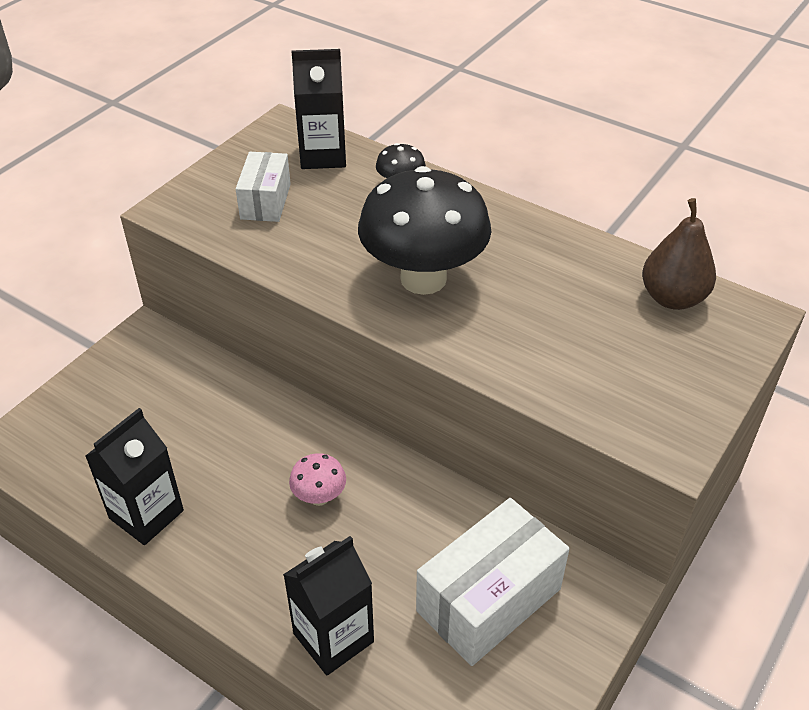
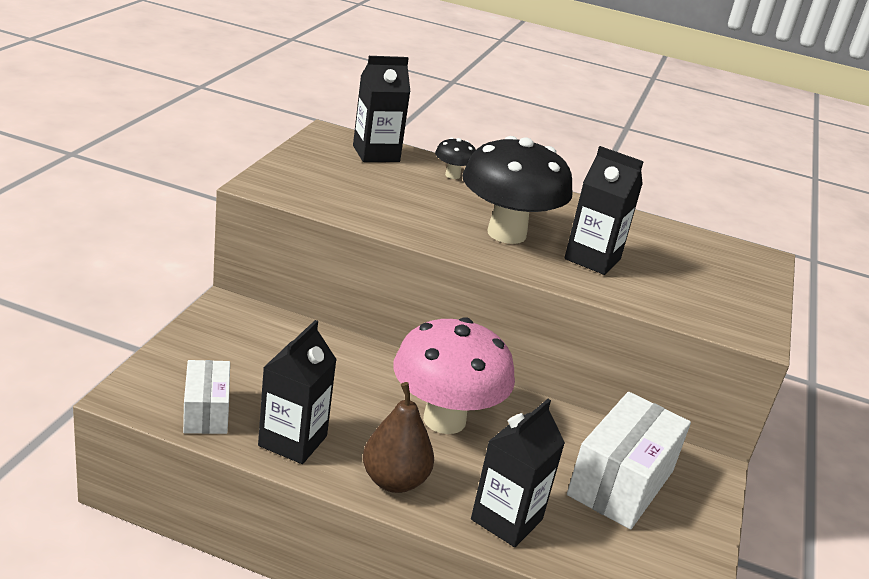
camera: 20 degrees left, 15 degrees down
white box [236,152,291,222] -> white box moved to [183,360,230,434]
pink mushroom [289,453,346,506] -> pink mushroom [393,317,515,434], size x2.33
brown pear [642,198,716,310] -> brown pear moved to [363,382,434,493]
none -> black carton [564,146,644,275]

